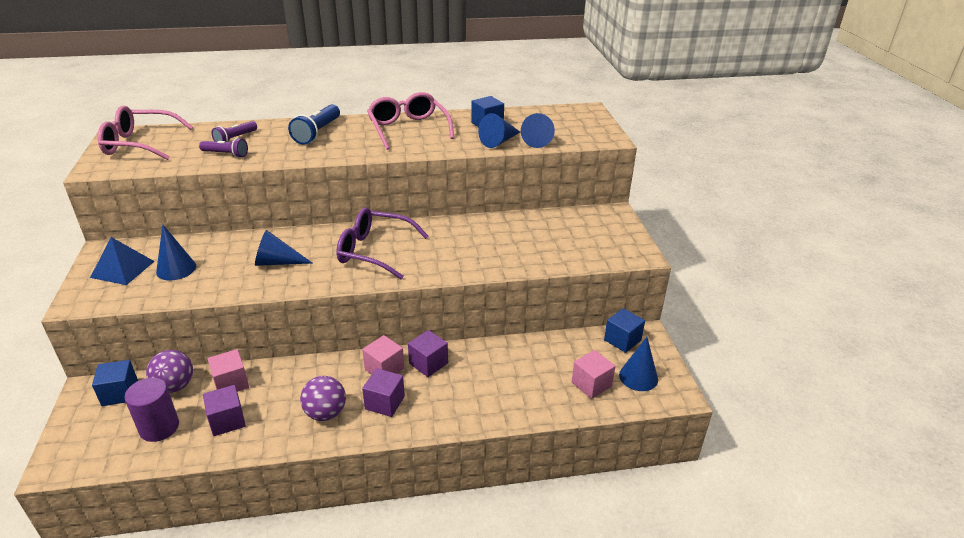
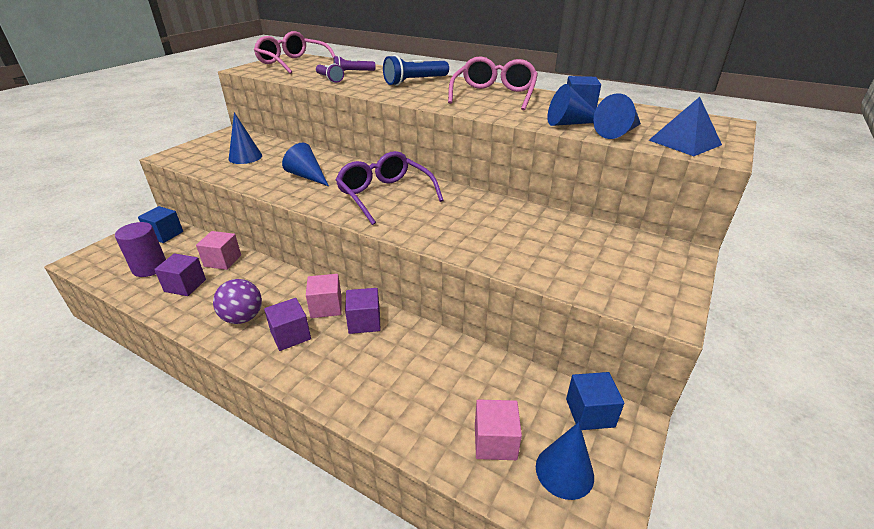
camera: 40 degrees right, 0 degrees up
blue pyramid [90,237,154,285] -> blue pyramid moved to [649,97,722,156]
purple ball [146,350,193,393] -> none

